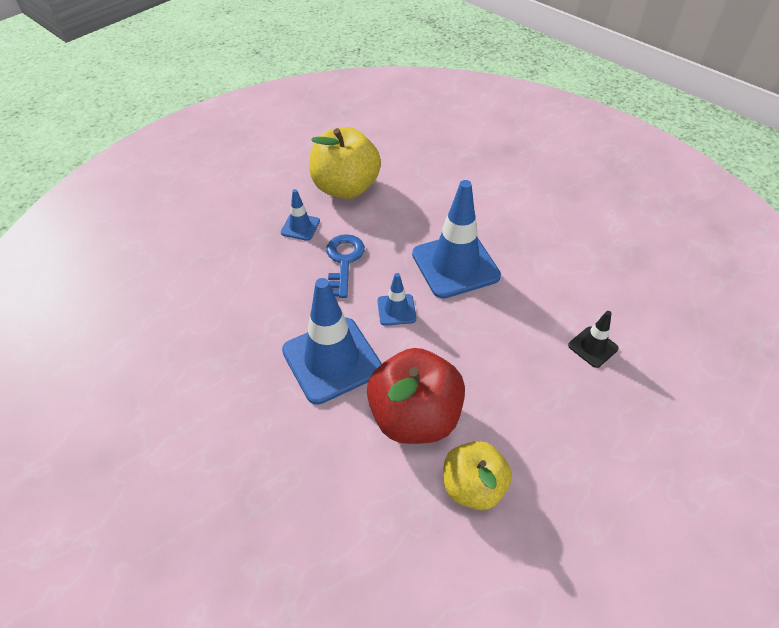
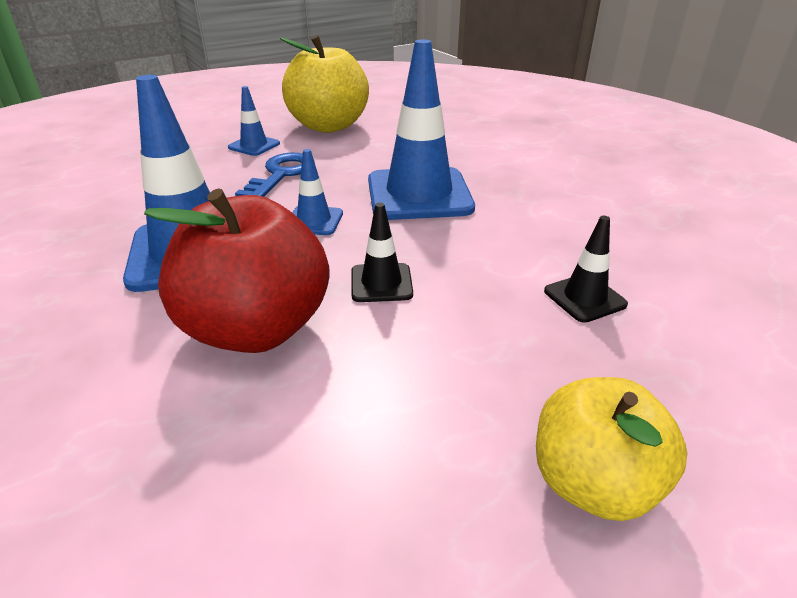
camera: 15 degrees right, 15 degrees down
yellow apple [444,441,512,510] -> yellow apple moved to [536,377,687,521]
none -> black traffic cone [351,202,413,302]

